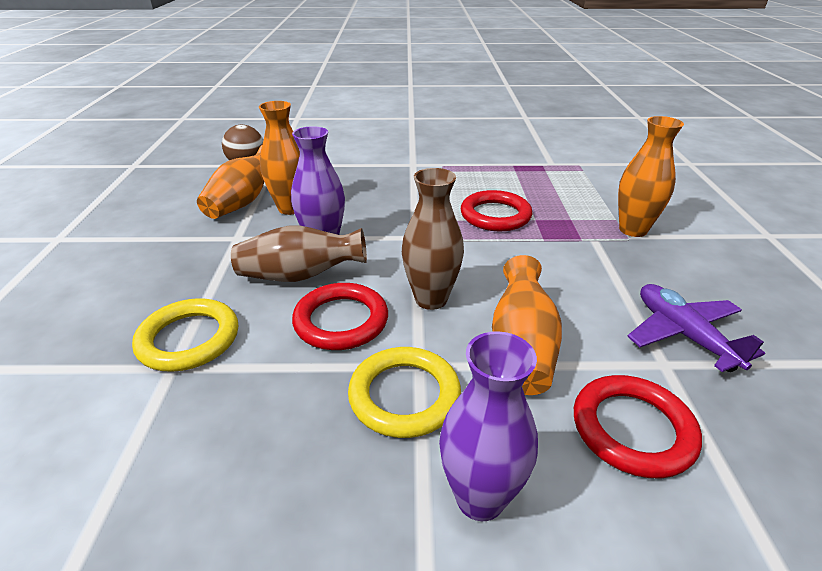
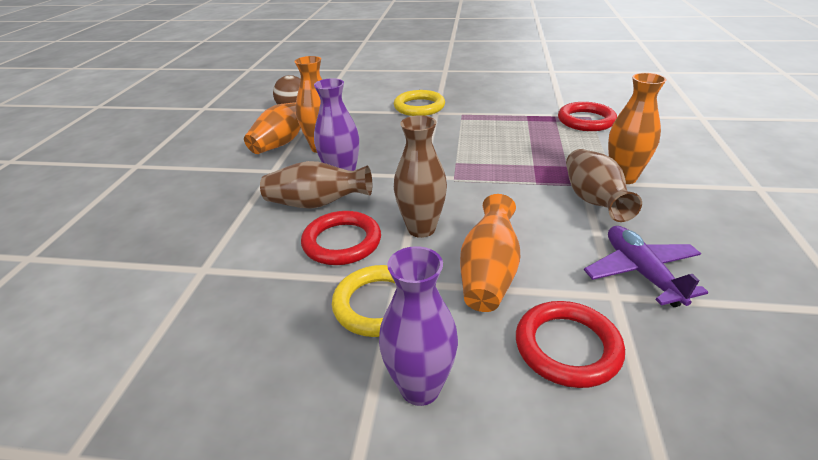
camera: 10 degrees right, 0 degrees up
yellow ring [132,298,238,372] -> yellow ring moved to [394,90,445,116]
red ring [461,190,532,231] -> red ring moved to [558,102,617,131]
none -> brown vase [566,149,642,222]

